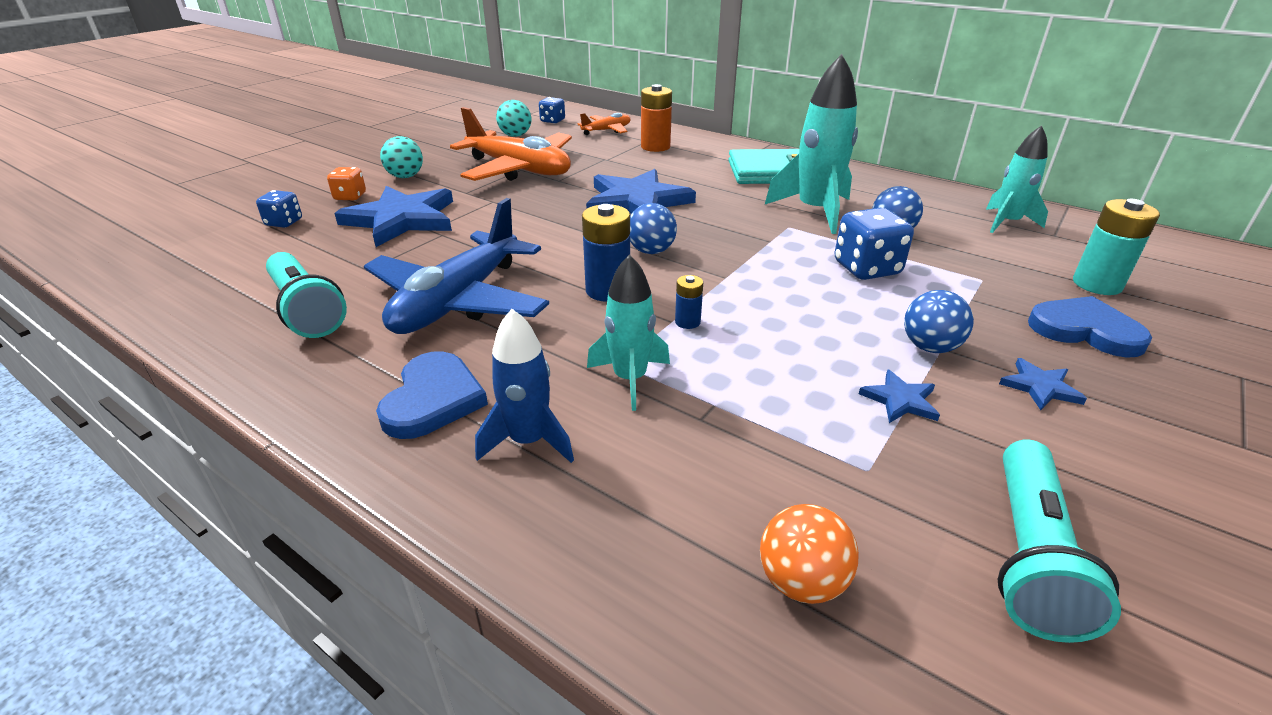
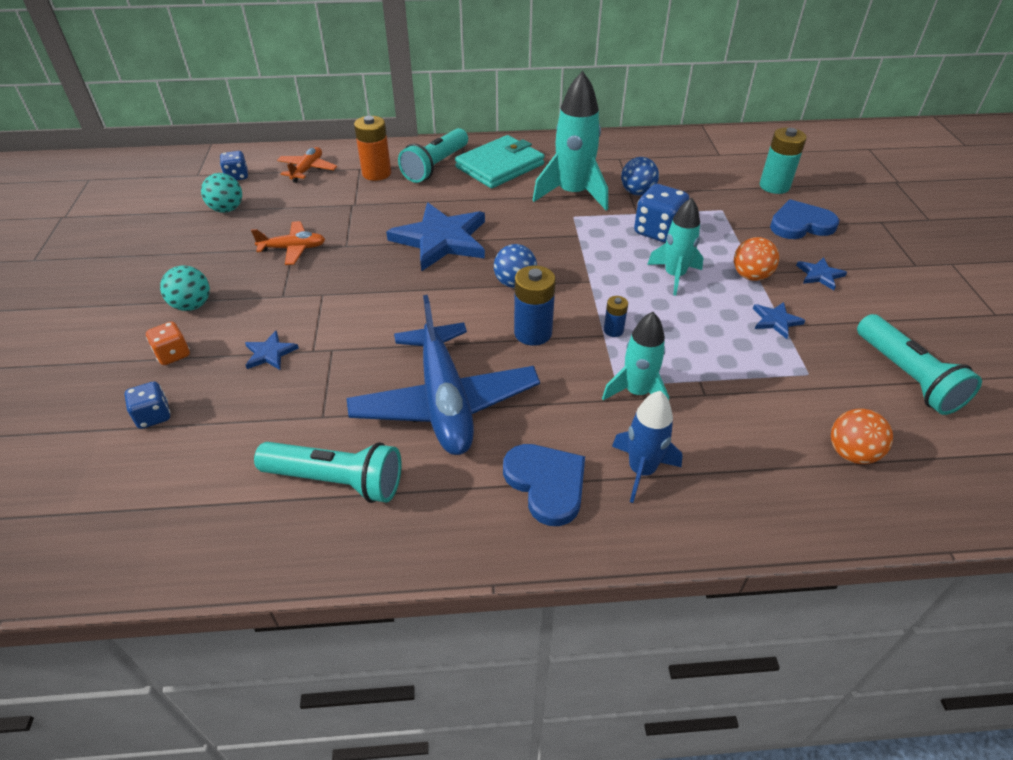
camera: 40 degrees left, 10 degrees up
blue star [334,186,453,247] -> blue star [245,330,299,370], size x0.44
orange plane [450,107,572,181] -> orange plane [251,221,325,265], size x0.49
blue ball [904,290,974,353] -> orange ball [734,237,779,281]
turquoise rocket [986,125,1048,233] -> turquoise rocket moved to [647,197,704,296]
none -> turquoise flashlight [398,128,468,183]

